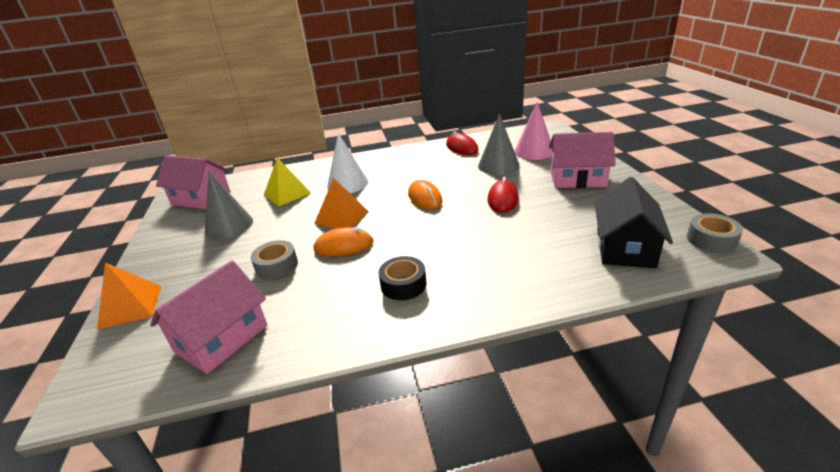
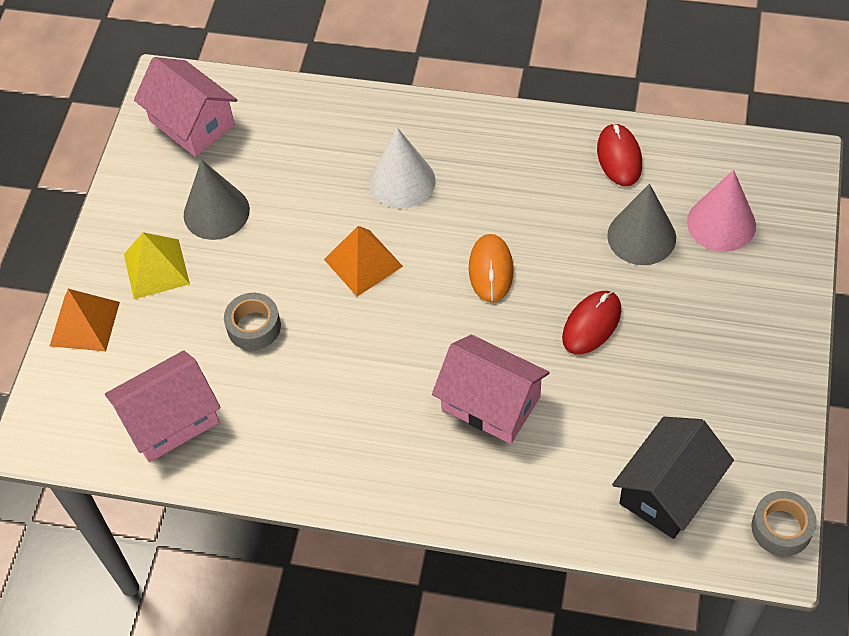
camera: 25 degrees right, 25 degrees up
yellow pyramid [264,158,311,206] -> yellow pyramid moved to [124,232,190,299]
orange mouse [314,227,374,256] -> none
black tape [378,256,427,300] -> none
pink house [549,132,616,188] -> pink house moved to [432,335,550,444]

